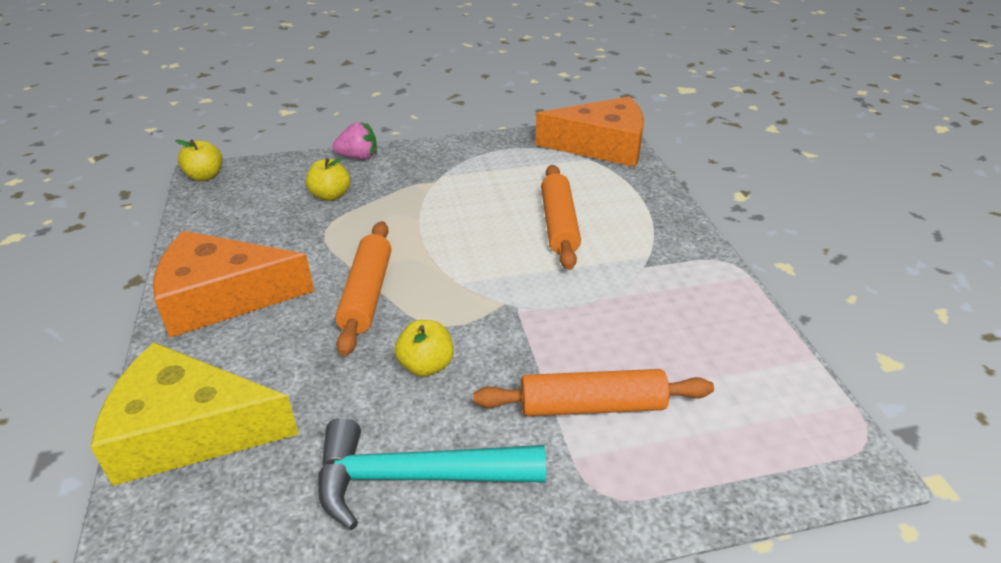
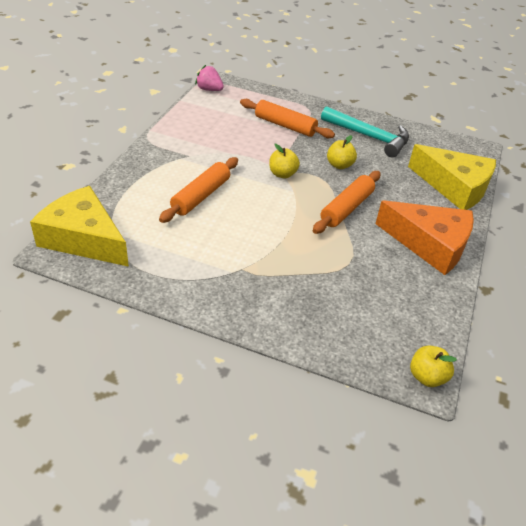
camera: 150 degrees left, 5 degrees up
yellow apple [306,158,350,201] -> yellow apple moved to [269,144,300,178]
pink strawberry [332,122,377,160] -> pink strawberry moved to [195,65,224,91]
orange cheese [535,96,644,167] -> yellow cheese [30,186,129,267]

